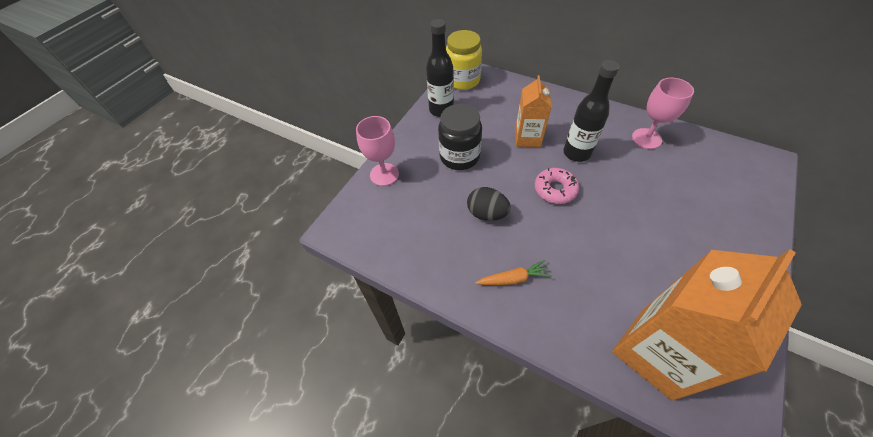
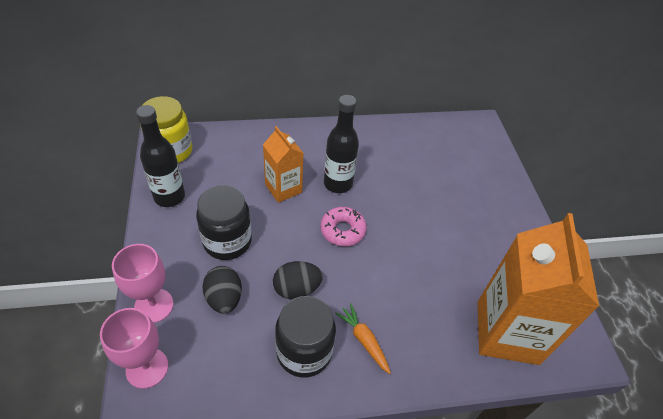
camera: 45 degrees left, 5 degrees down
orange carrot [475,260,551,285] -> orange carrot turned 75 degrees counterclockwise [335,303,391,374]
pink goblet [632,78,694,149] -> pink goblet moved to [100,308,168,389]
none -> black egg [202,266,242,314]
none -> black jar [275,296,336,378]

